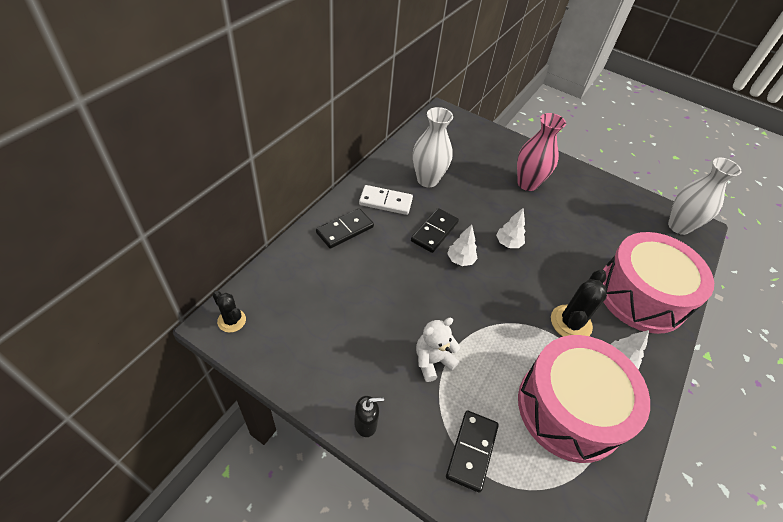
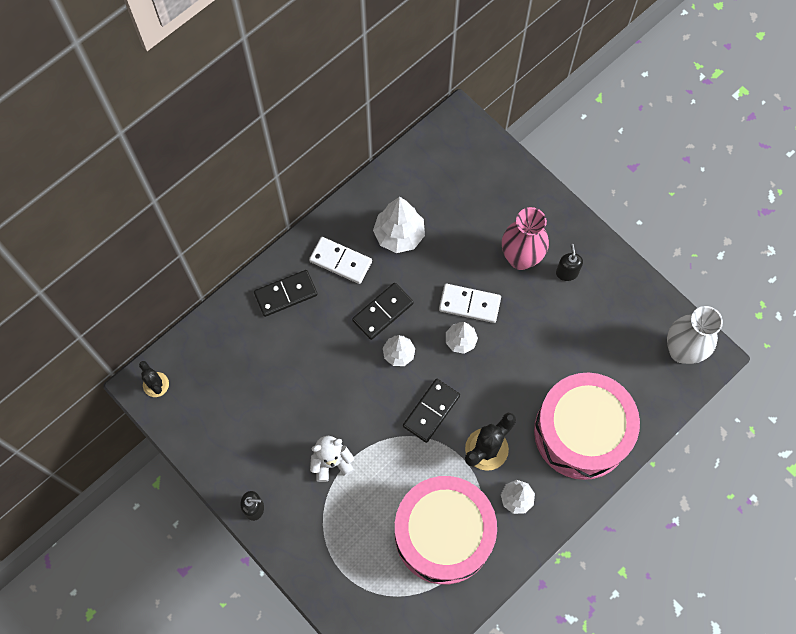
camera: 20 degrees right, 20 degrees up
white vase [413,107,453,187] -> white tree [373,197,425,253]
black domino [446,411,499,492] -> black domino moved to [403,379,460,443]
none -> white domino [439,284,501,323]
none -> black soap dispenser [556,244,583,281]

